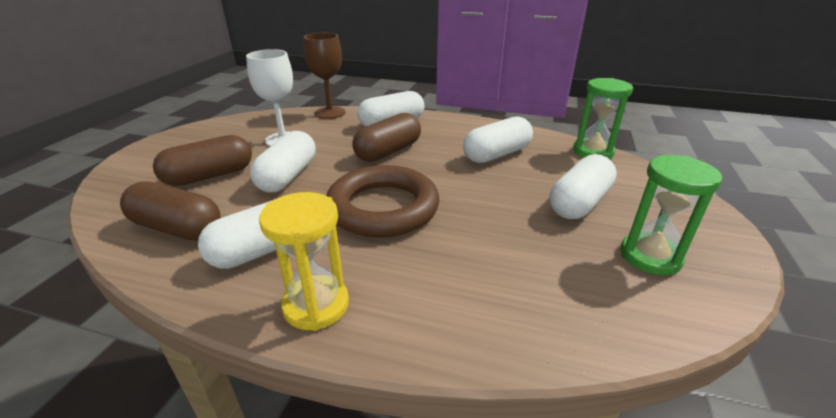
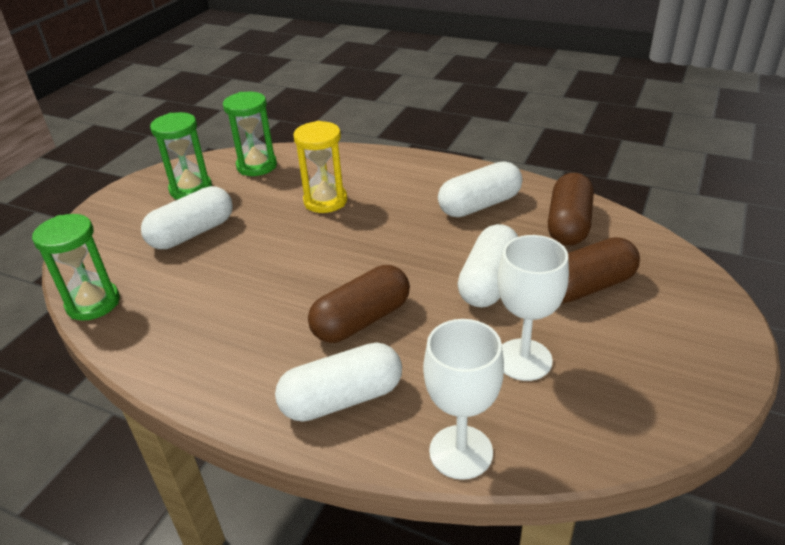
camera: 170 degrees left, 5 degrees up
brown capsule [120,182,221,241] -> brown capsule turned 75 degrees clockwise [548,173,594,246]
yellow hourglass [259,192,349,331] -> yellow hourglass moved to [293,121,347,213]
brown goblet [304,33,346,119] -> white goblet [423,319,504,480]
brown ring [326,165,439,238] -> none
white capsule [463,116,533,163] -> none
none -> green hourglass [223,92,277,176]

